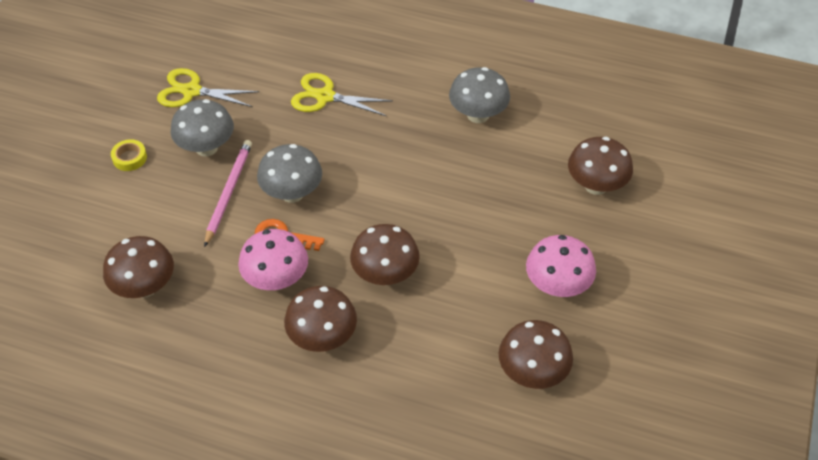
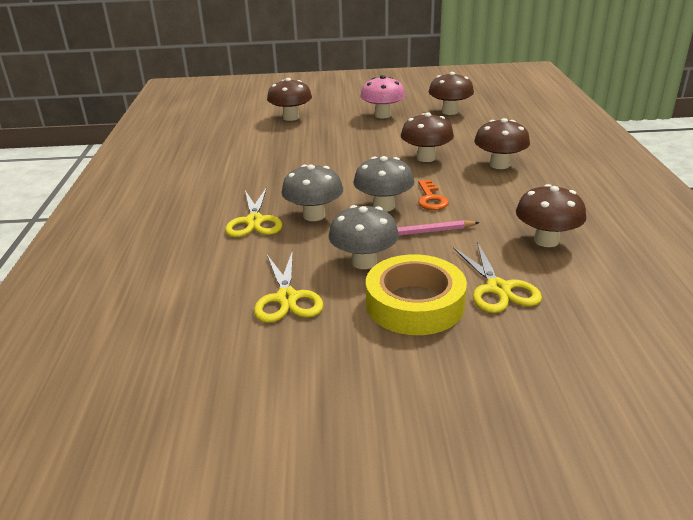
camera: 110 degrees left, 20 degrees down
yellow tape [111,139,147,171] -> yellow tape [366,254,467,335], size x2.38
pink mushroom [238,229,308,290] -> none
grey mushroom [449,67,510,123] -> grey mushroom moved to [281,165,343,221]
none -> yellow scissors [453,242,542,313]

